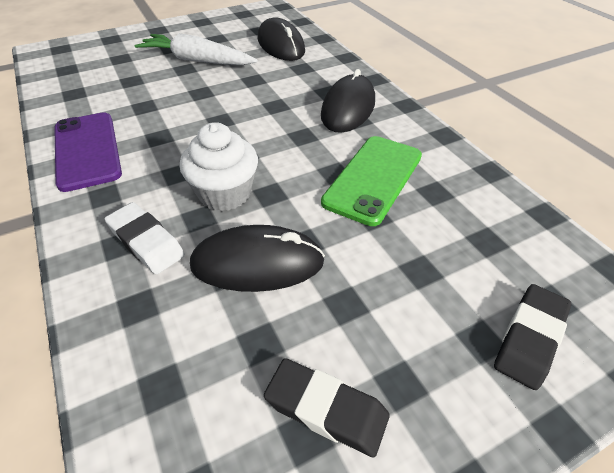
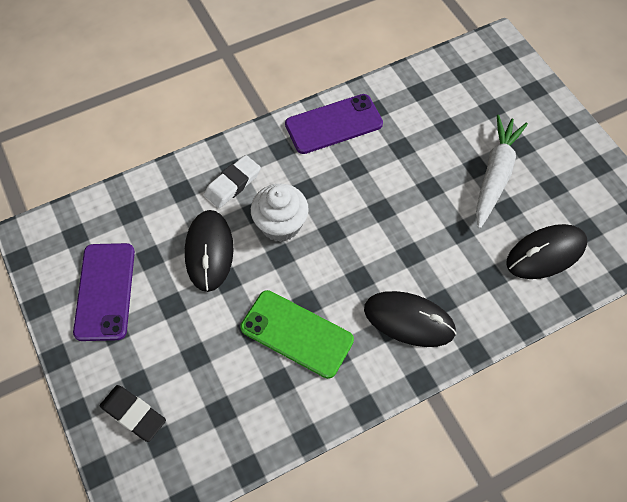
camera: 90 degrees right, 15 degrees up
black eraser [264,358,390,458] -> purple phone [73,243,135,341]

